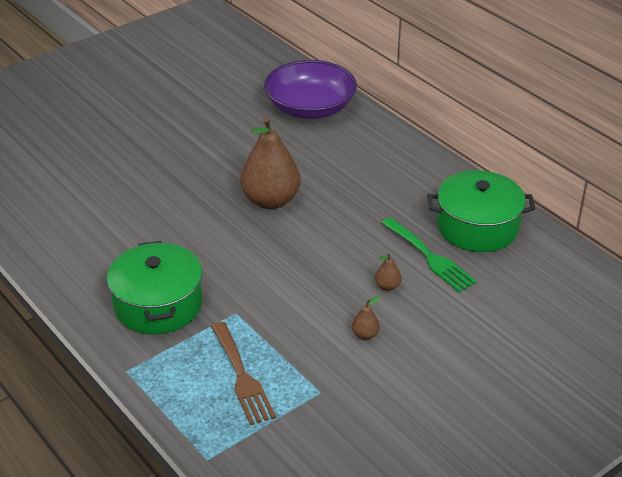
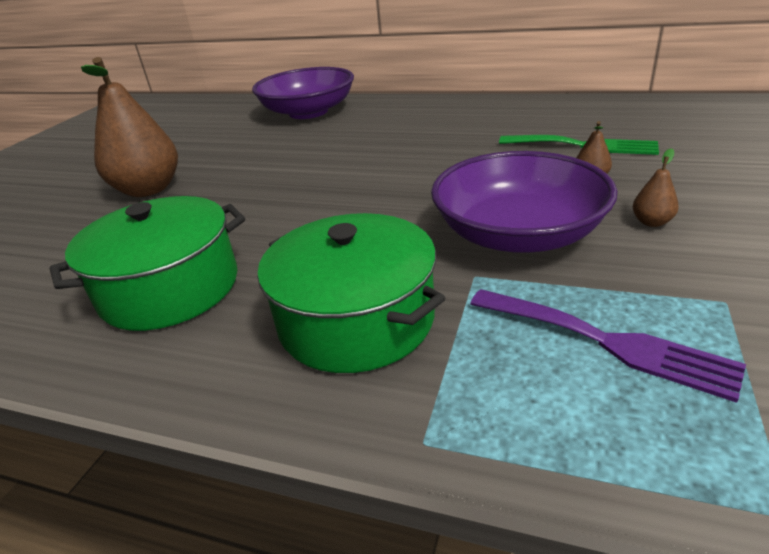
camera: 30 degrees left, 5 degrees down
brown fork [211,322,276,425] -> purple fork [470,289,746,403]
brown pear [240,117,301,209] -> brown pear moved to [81,57,178,197]
green pot [427,170,535,252] -> green pot moved to [50,196,245,331]
none -> purple bowl [431,151,617,253]

